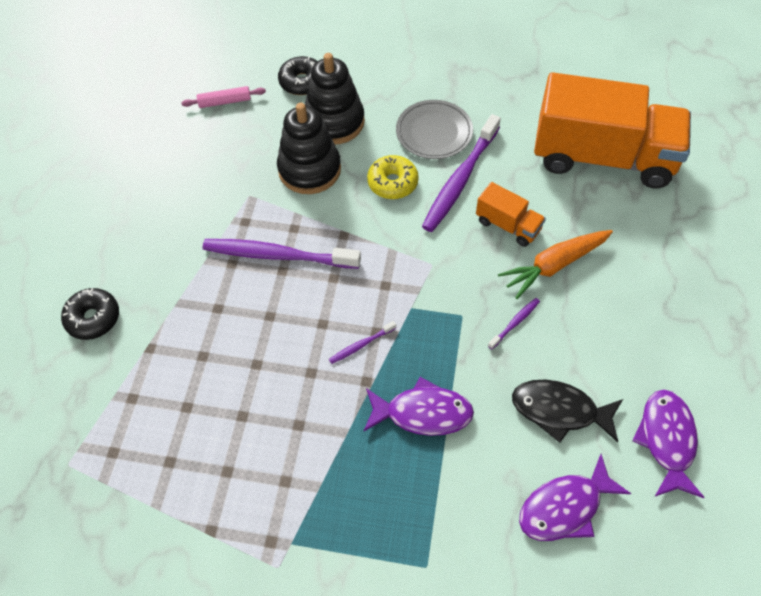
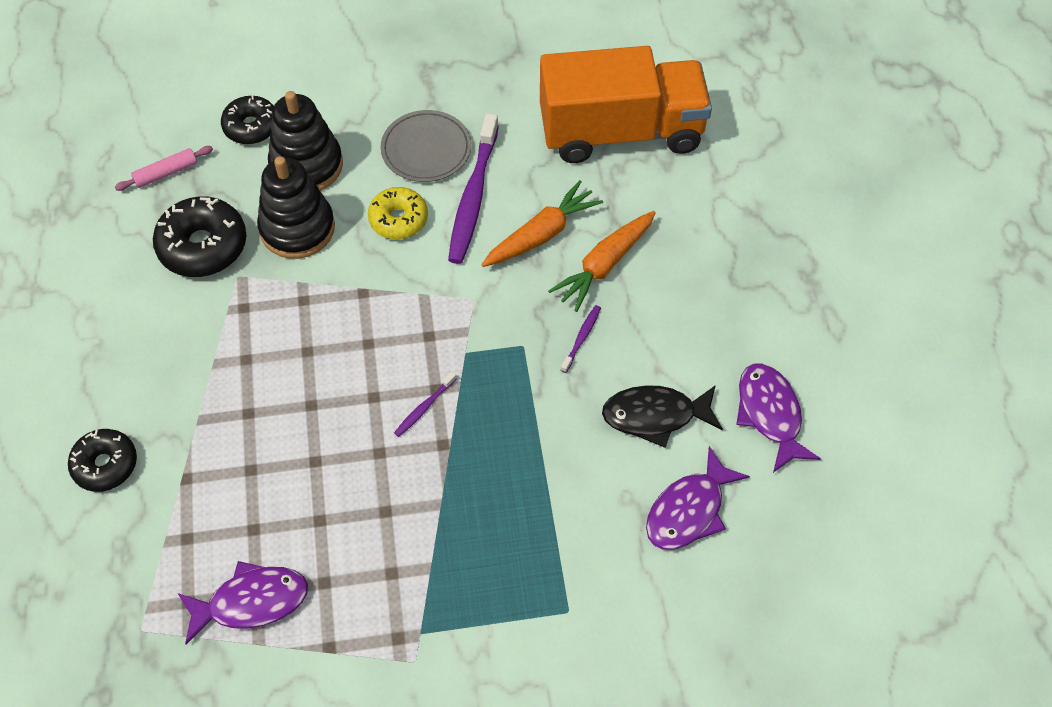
camera: 20 degrees left, 0 degrees up
purple toothbrush [203,239,361,269] -> none
purple fish [364,377,474,436] -> purple fish moved to [178,561,308,644]
orange truck [476,182,546,247] -> orange carrot [481,180,603,267]
none -> black donut [153,196,246,277]

